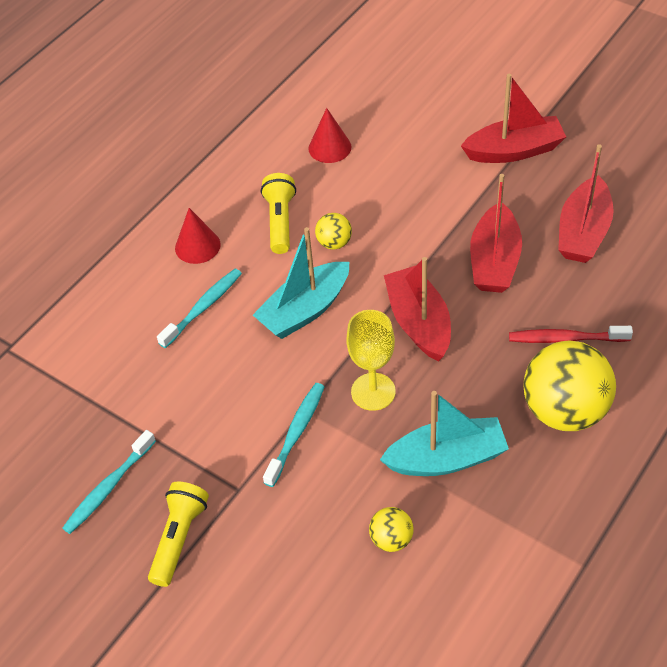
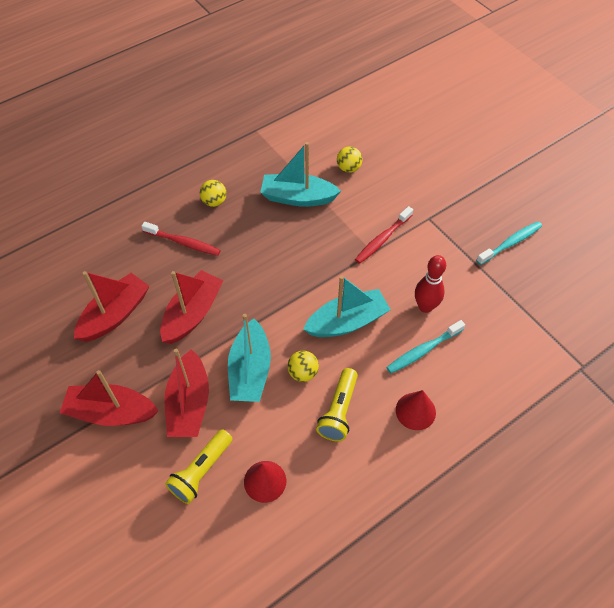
camera: 165 degrees left, 5 degrees up
yellow flashlight [148,482,209,587] -> yellow flashlight moved to [165,429,233,504]
turquoise toothbrush [263,383,324,487] -> red toothbrush [355,206,413,264]
yellow goblet [346,310,396,411] -> none
red boat [384,257,451,362] -> red boat moved to [164,349,209,437]
yellow ball [523,340,616,431] -> yellow ball [200,180,227,207], size x0.47
none -> turquoise boat [228,314,271,402]
none -> red bowling pin [415,255,446,313]

